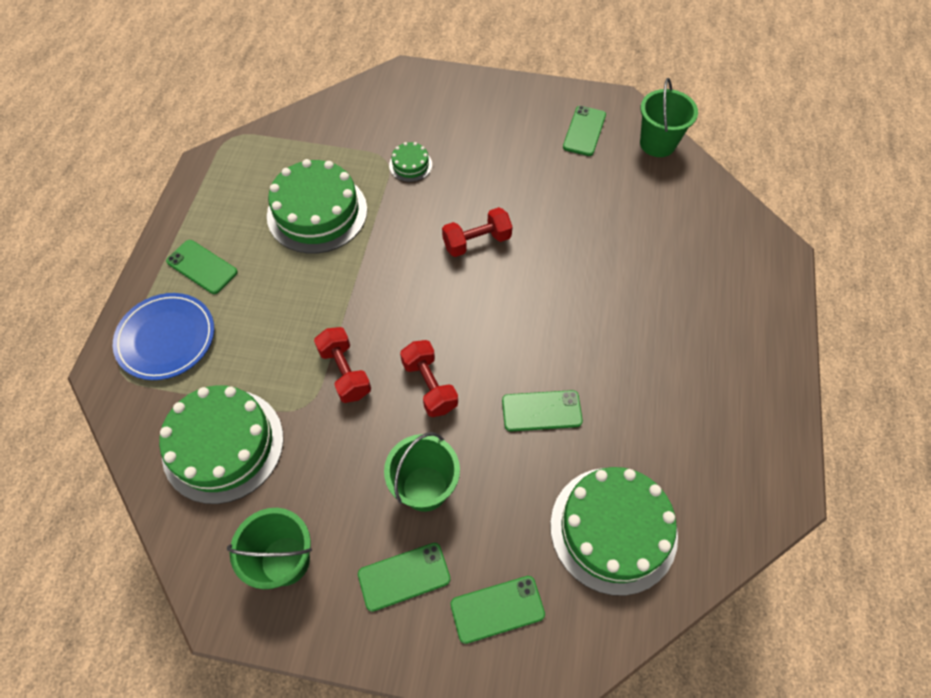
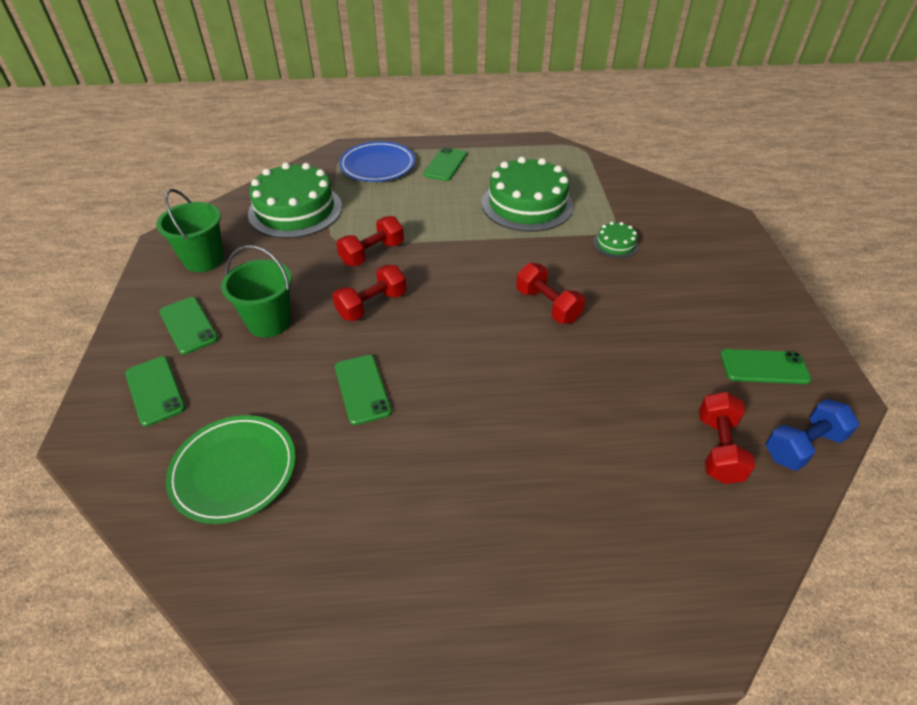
camera: 75 degrees right, 15 degrees down
green cake [550,467,678,596] -> green plate [166,415,296,524]
green bucket [640,78,698,157] -> blue dumbbell [766,399,860,471]
none -> red dumbbell [699,392,755,484]

